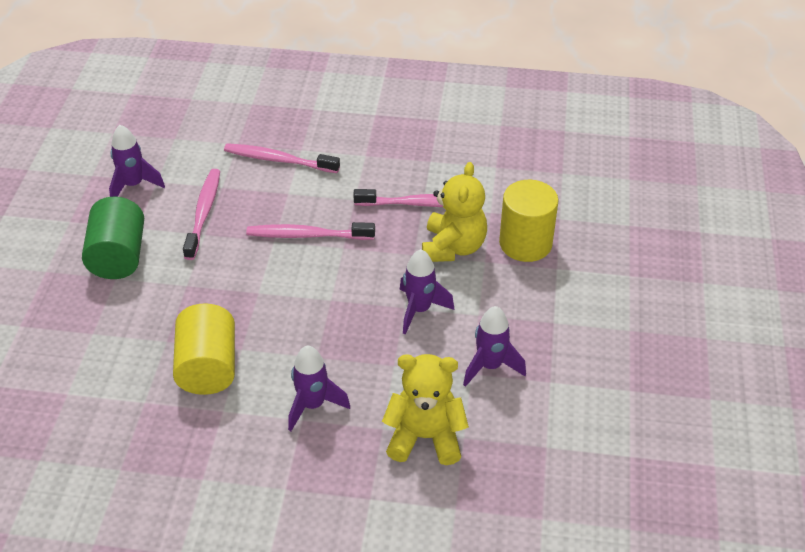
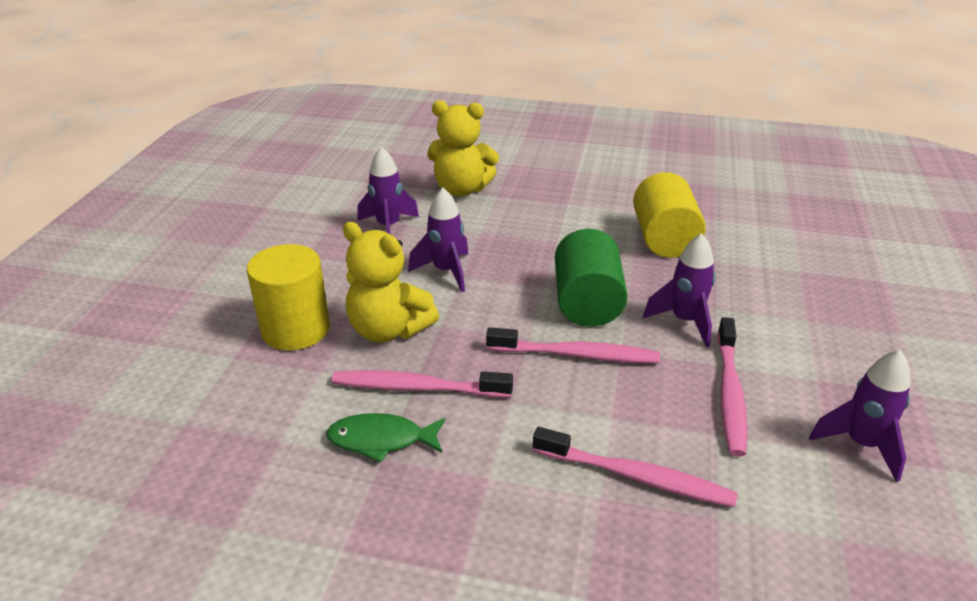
camera: 175 degrees left, 10 degrees down
green cylinder [82,197,144,279] -> green cylinder moved to [555,229,628,327]
purple rocket [288,346,350,431] -> purple rocket moved to [643,233,715,347]
yellow teddy bear [422,162,487,262] -> yellow teddy bear turned 75 degrees counterclockwise [343,222,439,343]
none -> green fish [326,413,445,463]

